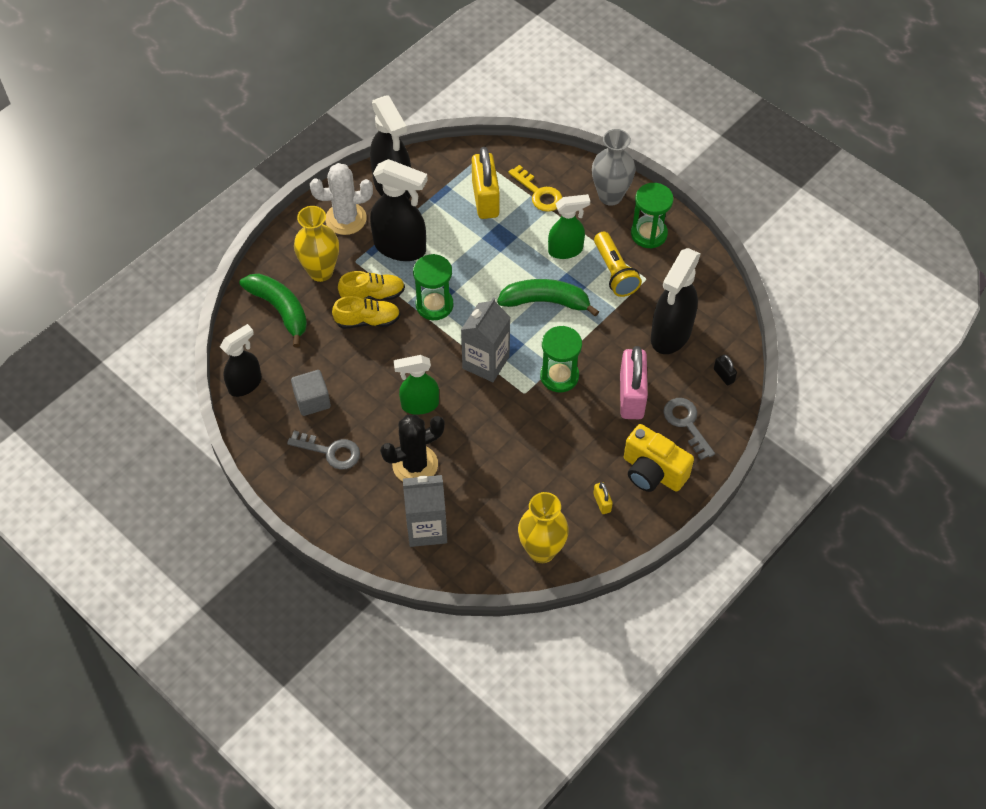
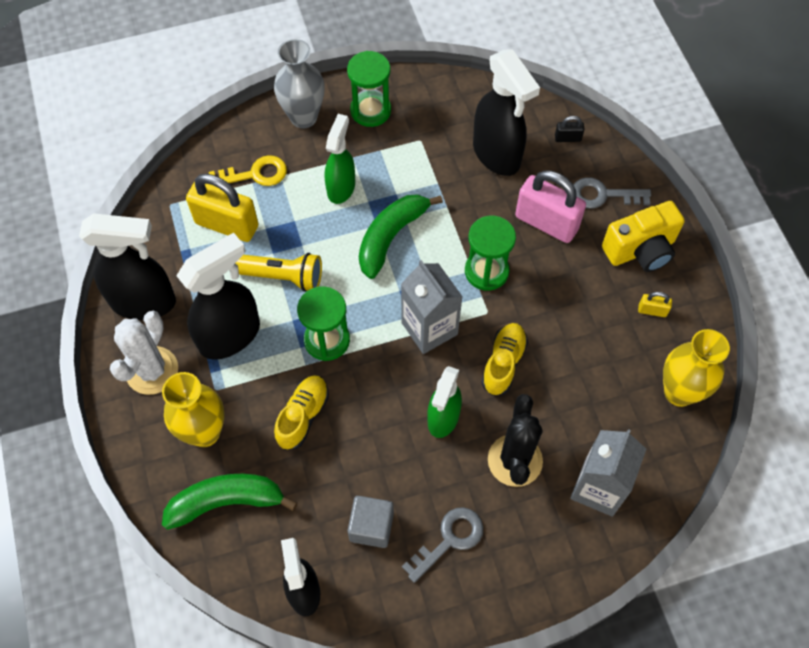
camera: 60 degrees left, 5 degrees up
yellow shoe [338,271,405,300] -> yellow shoe moved to [481,323,528,396]
yellow flashlight [594,232,642,297] -> yellow flashlight moved to [235,253,322,292]

